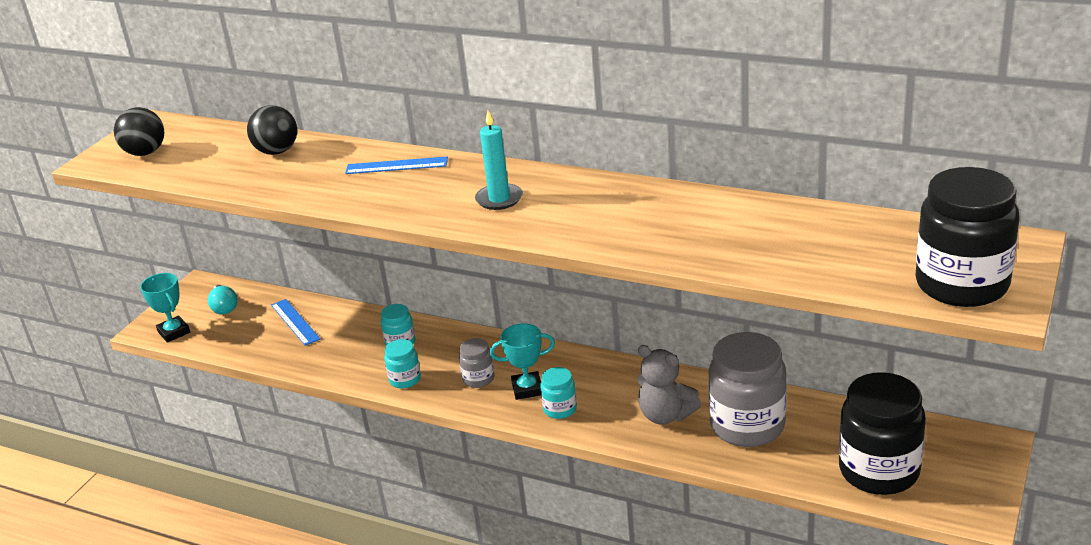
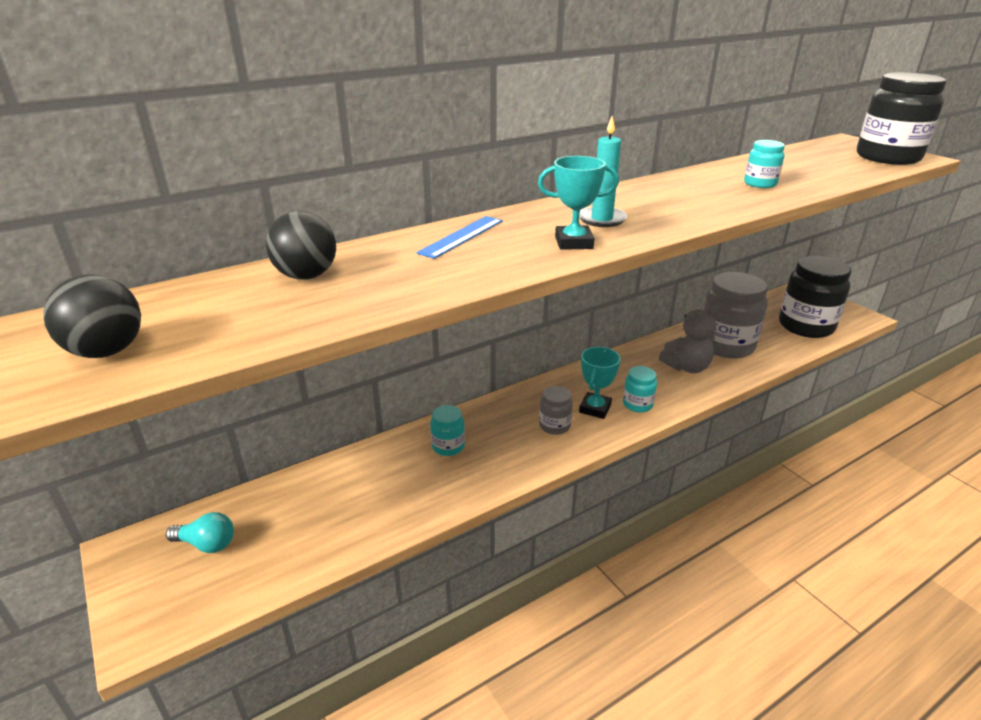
camera: 60 degrees left, 0 degrees up
turquoise trophy [140,273,190,343] -> turquoise trophy moved to [538,156,619,250]
blue ruler [271,299,321,346] -> none
turquoise jar [384,339,421,389] -> turquoise jar moved to [744,140,785,188]

